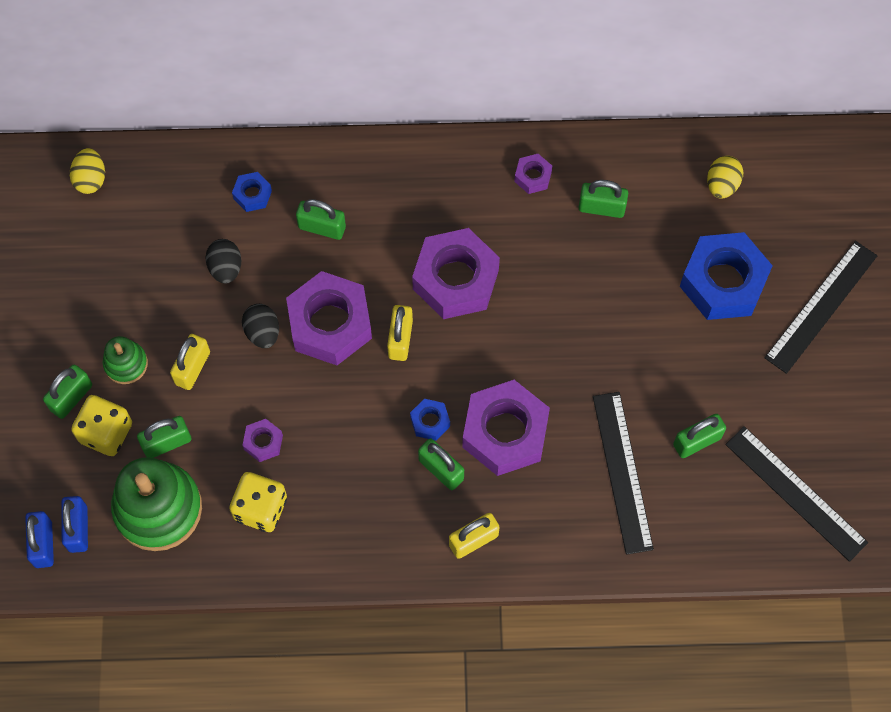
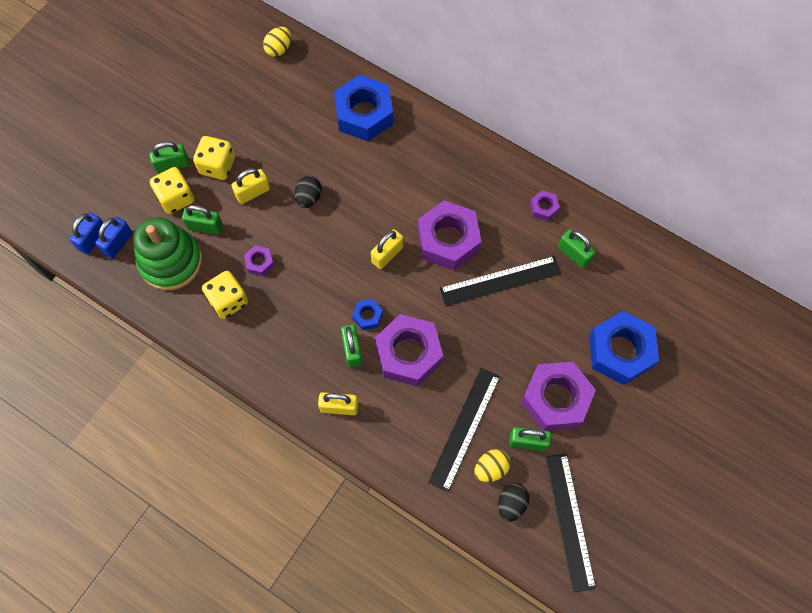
camera: 35 degrees right, 0 degrees up
green stacking toy [103,336,148,384] -> yellow dice [193,136,235,180]
black egg [205,239,241,284] -> black egg moved to [498,483,529,522]
blue nut [232,172,272,212] -> blue nut [334,75,393,141], size x2.22
purple nut [286,271,372,365] -> purple nut moved to [521,362,596,431]
green padlock [296,199,346,240] -> none
yellow egg [707,156,743,199] -> yellow egg moved to [474,449,510,482]
black ruler [764,241,877,374] -> black ruler moved to [439,256,561,306]

